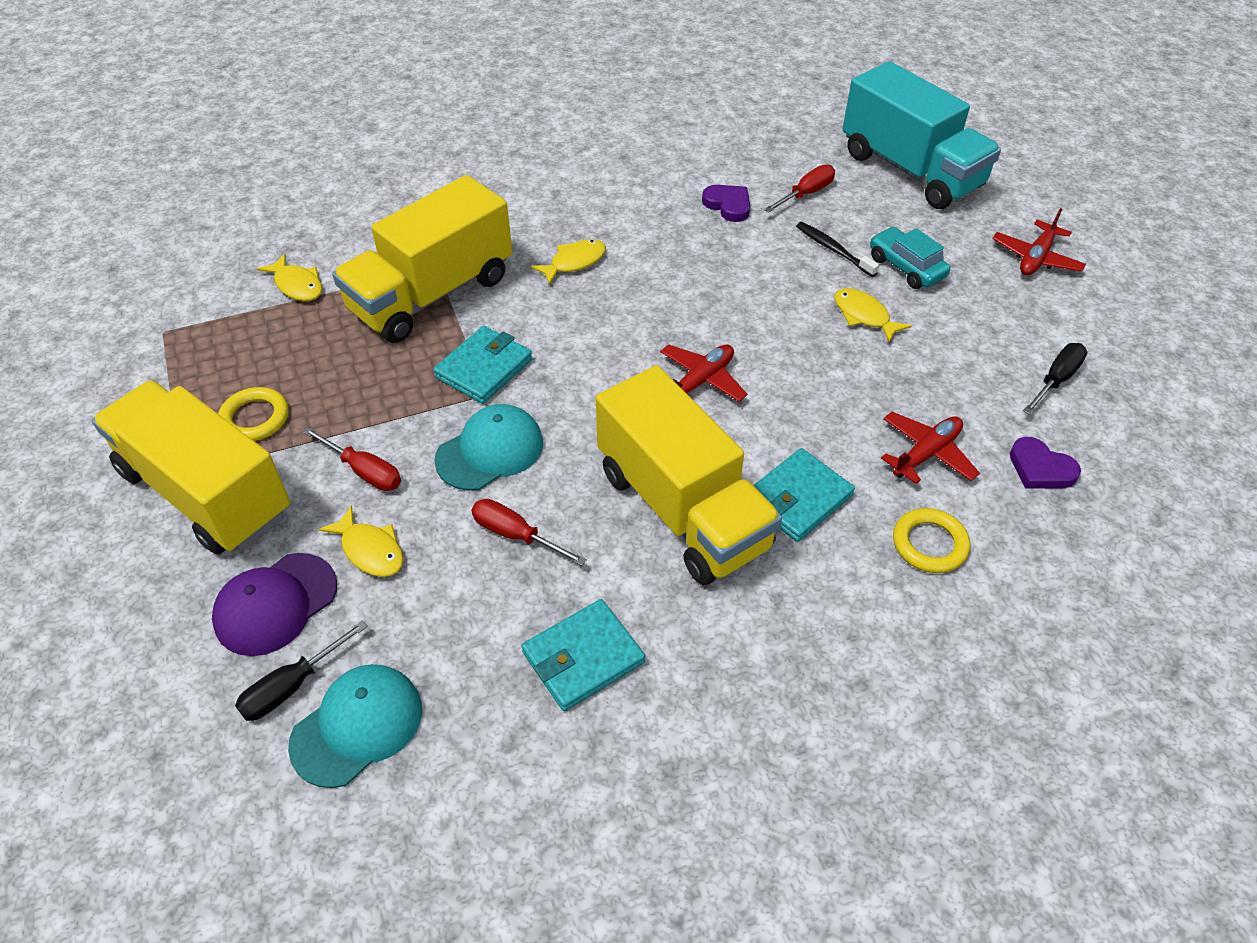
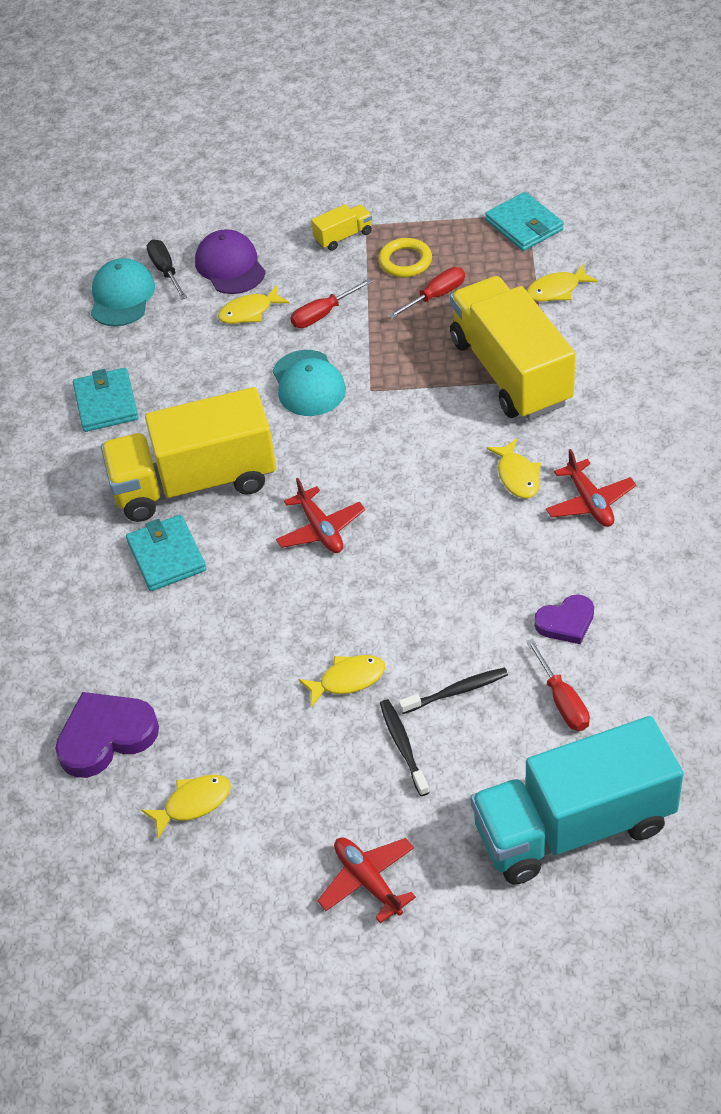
camera: 115 degrees right, 0 degrees up
yellow truck [92,380,290,555] -> yellow truck [311,204,372,251], size x0.40
turquoise cap [288,664,422,788] -> turquoise cap turned 150 degrees counterclockwise [91,258,155,326]
turquoise wallet [433,326,532,404] -> turquoise wallet moved to [485,192,564,251]
red screwdriver [471,499,587,566] -> red screwdriver moved to [388,267,465,319]
turquoise car [870,227,950,289] -> black toothbrush [380,699,430,796]
red plane [881,412,980,484] -> red plane moved to [546,449,636,527]
yellow ring [893,508,970,573] -> none
purple heart [1010,437,1081,489] -> purple heart [55,692,159,778], size x1.63
black screwdriver [1023,343,1087,414] -> yellow fish [141,775,231,839]

